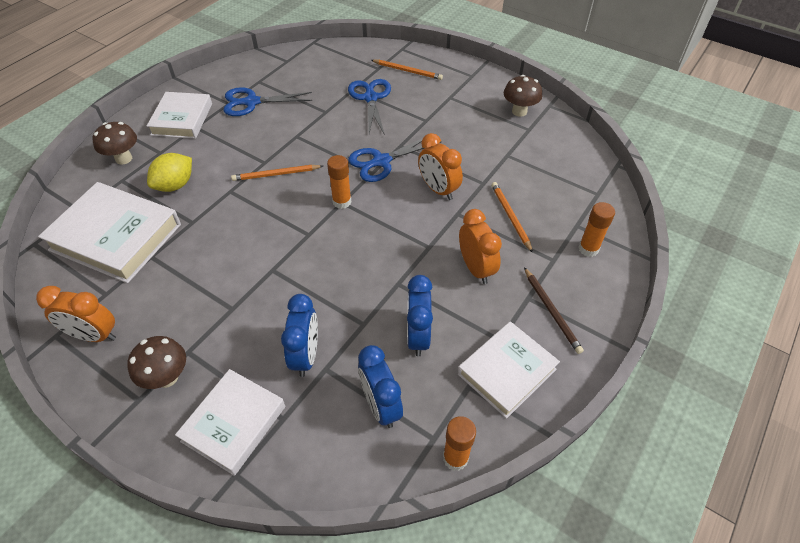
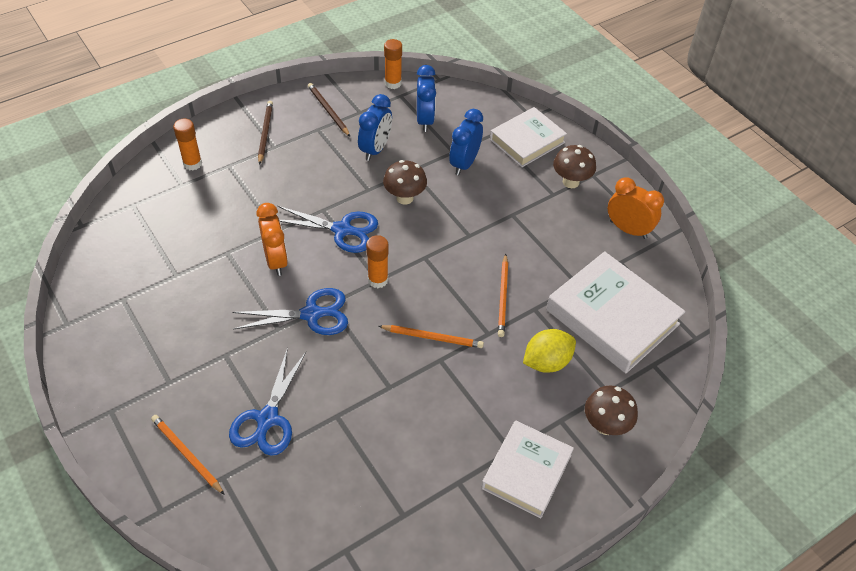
camera: 160 degrees left, 0 degrees up
blue scissors [223,87,312,116] -> blue scissors moved to [278,206,378,253]
white book [458,321,560,419] -> brown pencil [308,83,350,136]
orange clock [459,209,502,284] -> none
orange pencil [491,182,533,253] -> orange pencil moved to [498,254,508,337]
brown mushroom [504,75,542,117] -> brown mushroom moved to [383,160,427,205]

